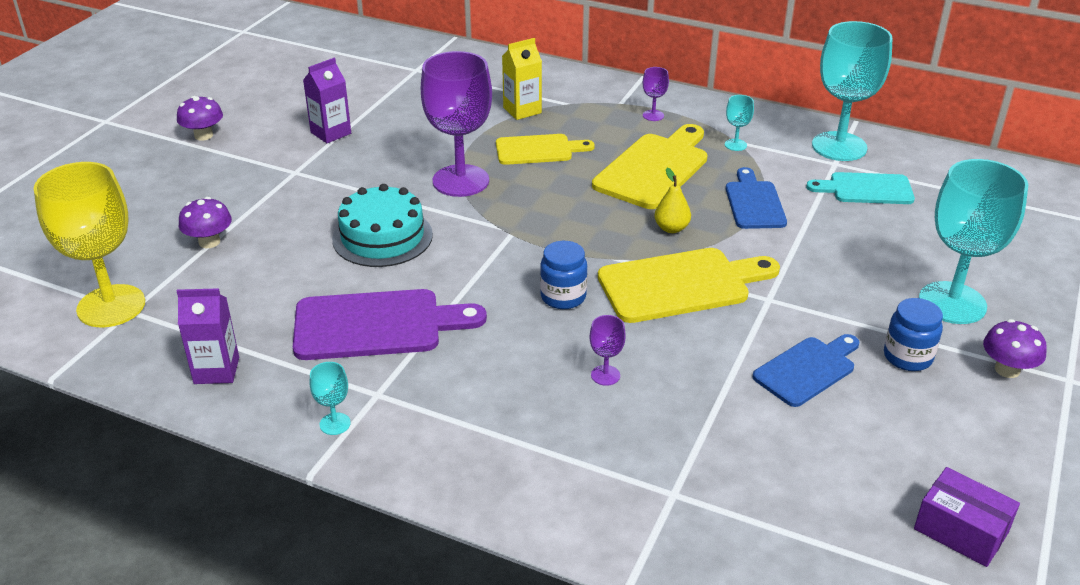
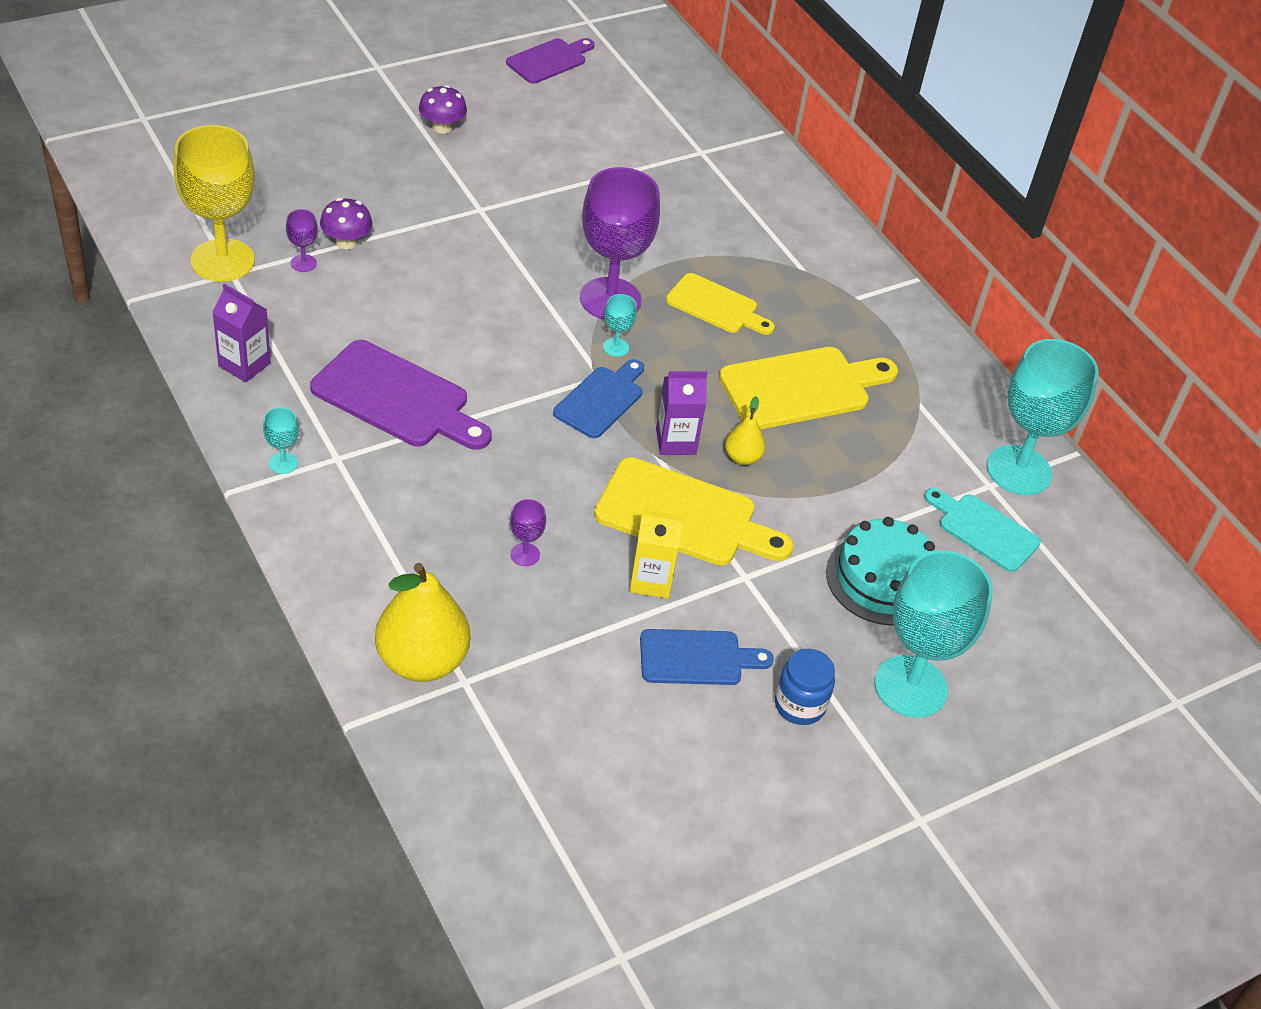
camera: 30 degrees right, 10 degrees up
purple carton [303,58,351,143] -> purple carton moved to [656,371,707,455]
turquoise cake [332,184,433,267] -> turquoise cake moved to [826,517,936,626]
yellow carton [502,38,542,120] -> yellow carton moved to [630,508,684,599]
blue jar [540,241,587,309] -> none
purple goblet [643,67,669,121] -> purple goblet moved to [286,209,318,272]
turquoise goblet [725,95,754,151] -> turquoise goblet moved to [603,294,637,357]
blue cutting board [726,167,787,229] -> blue cutting board moved to [553,359,644,438]
purple box [914,467,1020,567] -> none
purple mushroom [983,319,1047,378] -> none
none -> yellow pear [375,563,470,682]
none -> purple cutting board [506,38,594,84]

